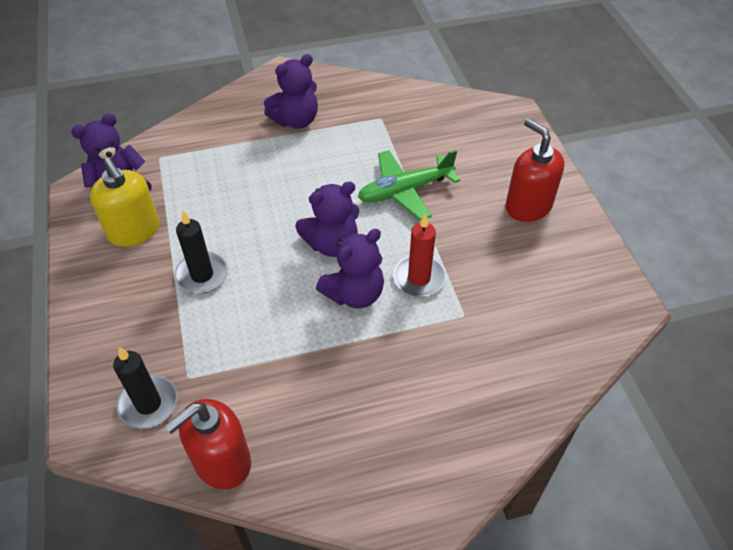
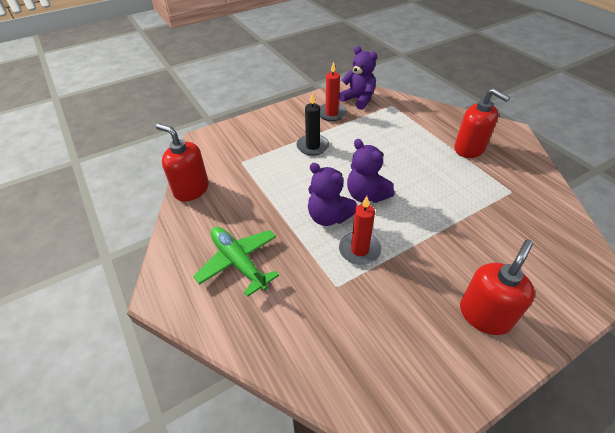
camera: 75 degrees right, 5 degrees down
yellow soap dispenser [90,158,159,247] -> red candle [320,61,347,121]
black candle [113,347,178,429] -> none
purple teddy bear [264,54,318,129] -> red soap dispenser [454,88,510,158]
green plane [358,150,460,221] -> green plane moved to [193,227,279,297]

